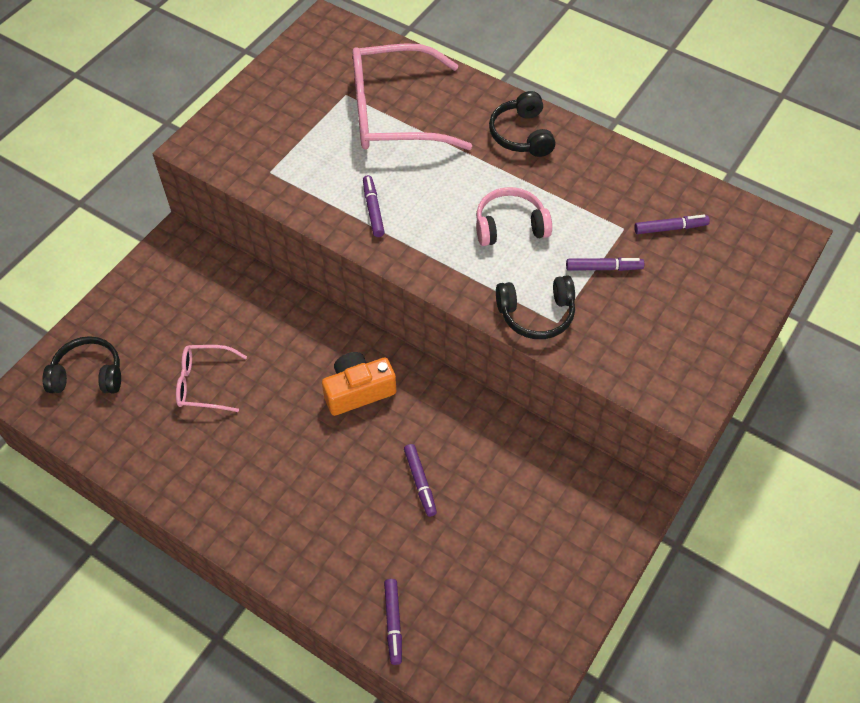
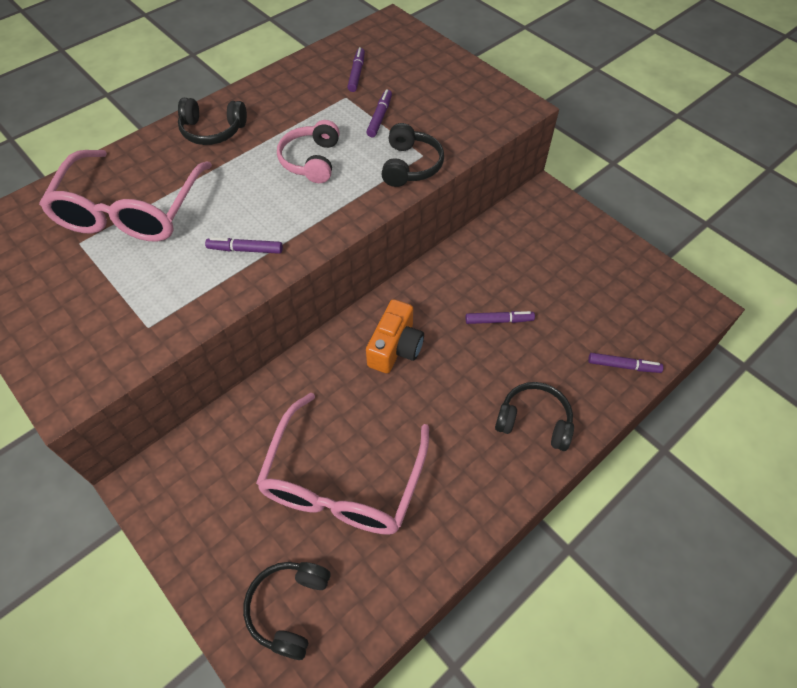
camera: 75 degrees left, 0 degrees up
pink glasses [176,345,247,412] -> pink glasses [256,393,429,535], size x1.94
orange camera [322,352,396,416] -> orange camera turned 150 degrees counterclockwise [366,299,424,373]
none -> black headphones [495,382,574,451]

